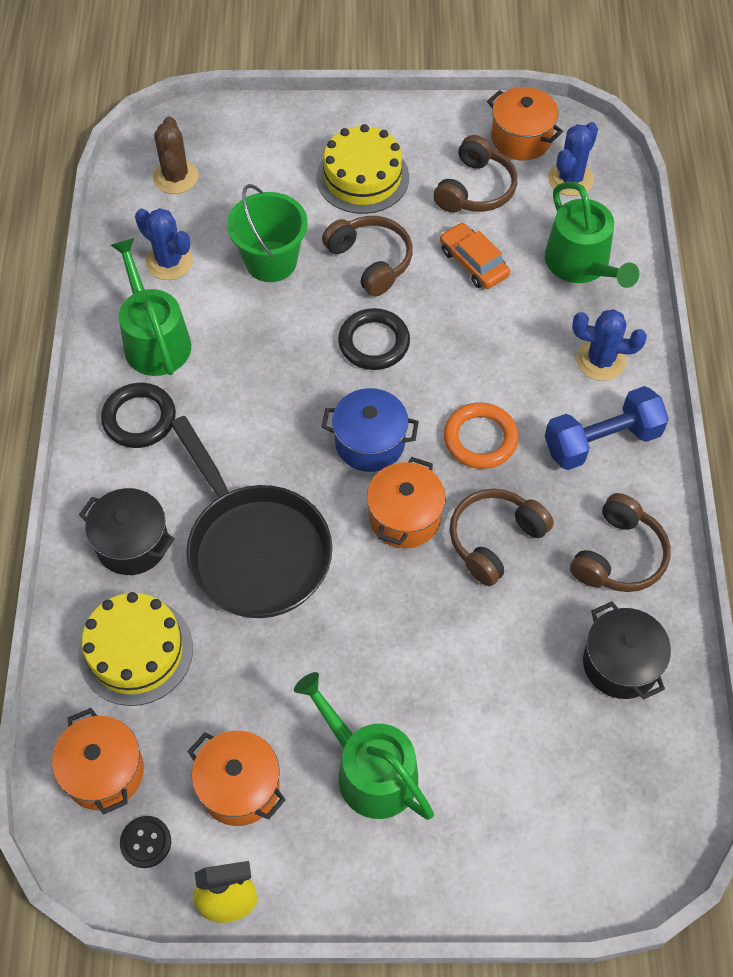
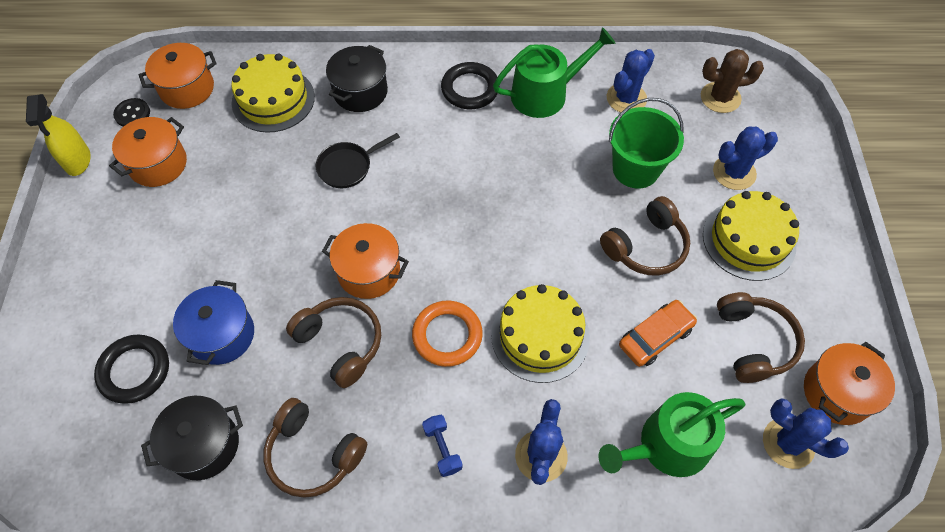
camera: 90 degrees right, 0 degrees up
black pan [171,416,332,618] -> black pan [316,133,400,188], size x0.47
green watering can [294,672,434,820] -> none
blue pot [322,388,419,472] -> blue pot moved to [173,280,254,365]
black ring [338,308,410,370] -> black ring moved to [94,334,169,404]
brown headphones [433,135,517,213] -> brown headphones turned 120 degrees counterclockwise [717,292,805,383]
blue dumbbell [545,386,669,470] -> blue dumbbell [422,415,463,477], size x0.49
none -> yellow cake [491,284,590,383]
none -> blue cactus [713,127,778,190]

